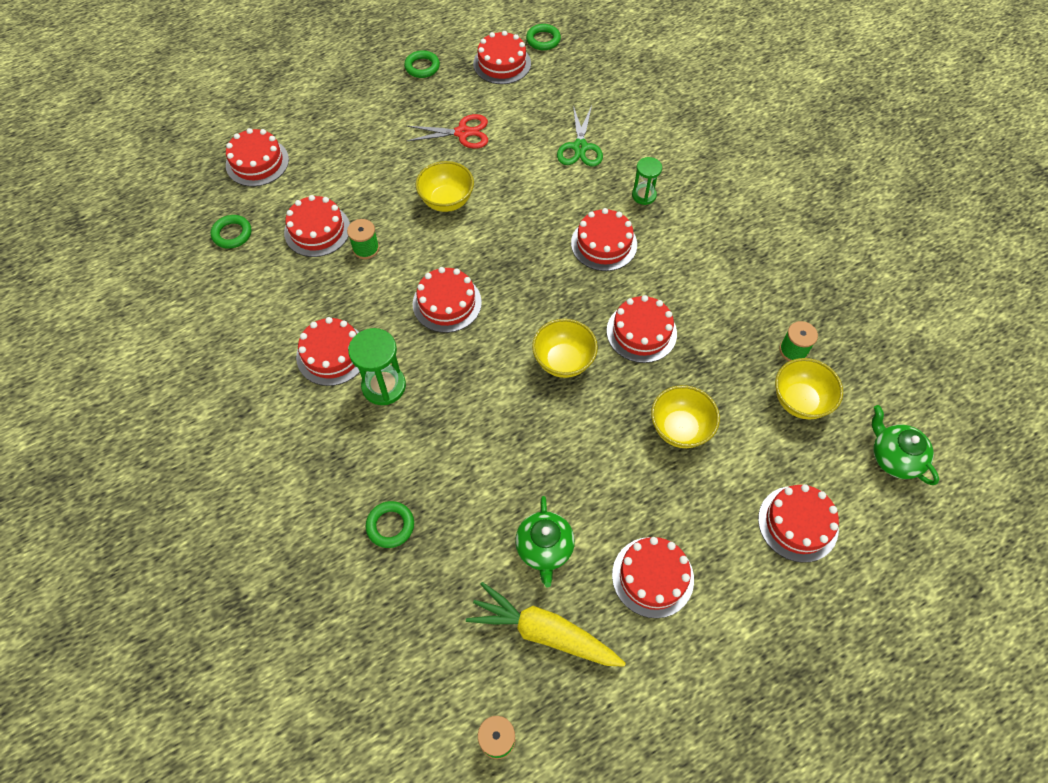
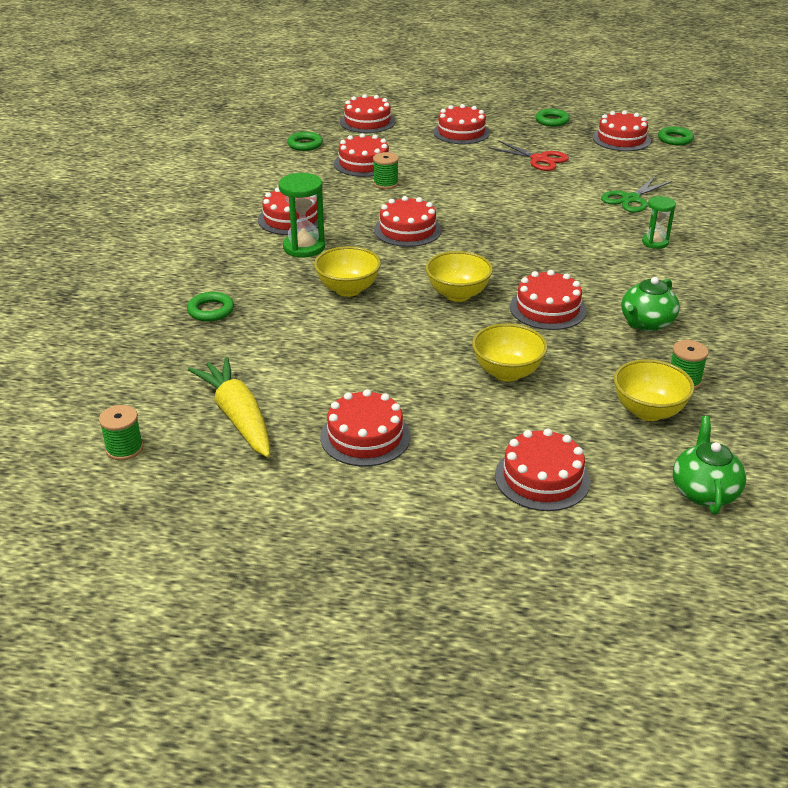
camera: 40 degrees right, 25 degrees down
yellow bowl [416,161,474,212] -> yellow bowl moved to [314,246,381,297]
green teapot [515,496,575,587] -> green teapot moved to [621,277,680,331]
red cake [571,208,637,271] -> red cake moved to [433,104,490,144]

